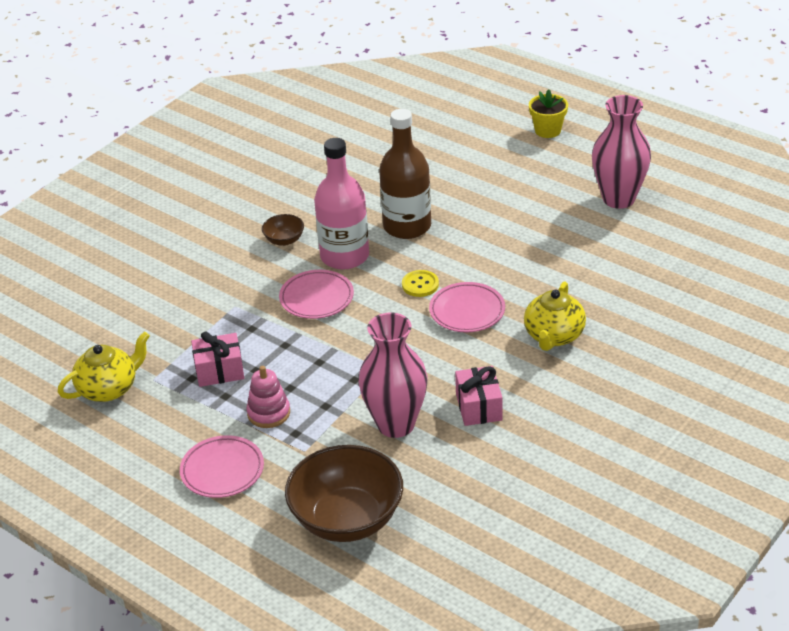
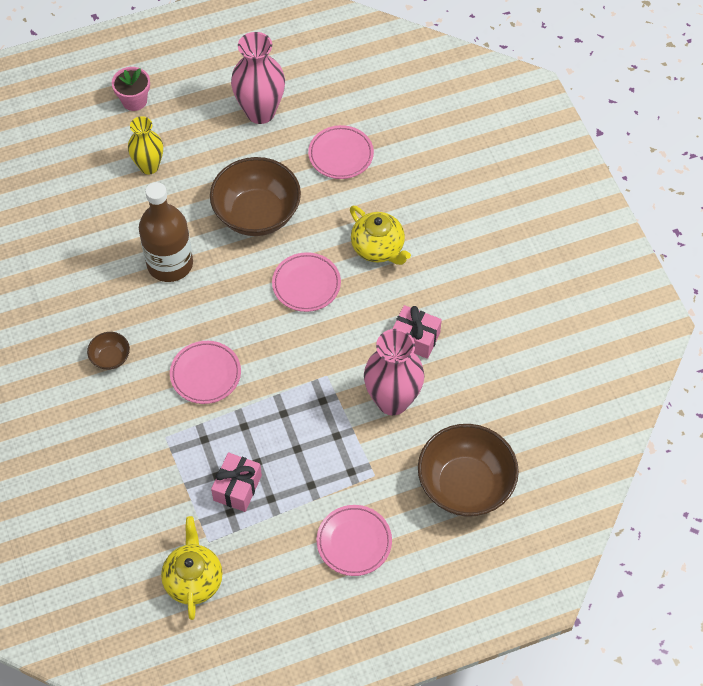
camera: 60 degrees left, 20 degrees up
pink stacking toy [246,366,290,428] -> none
pink bottle [314,138,369,270] -> none
yellow button [402,270,439,297] -> none
yellow flower pot [529,89,568,138] -> pink flower pot [112,67,150,111]
none -> yellow vase [128,116,163,174]
none -> brown bowl [210,157,301,236]
none -> pink plate [308,125,374,179]

